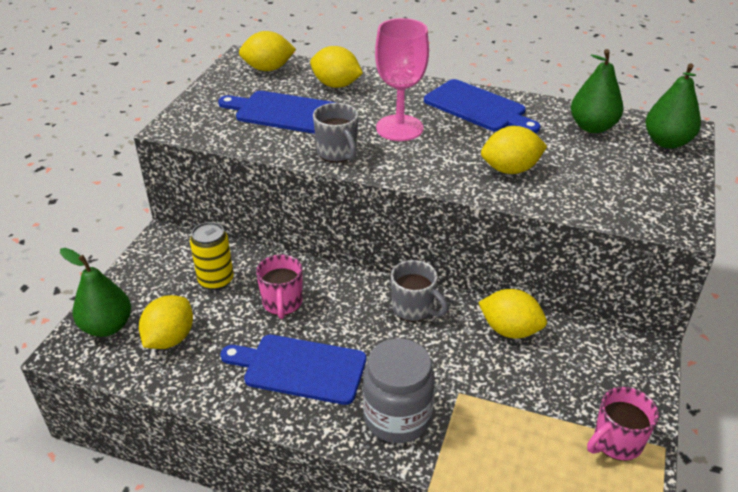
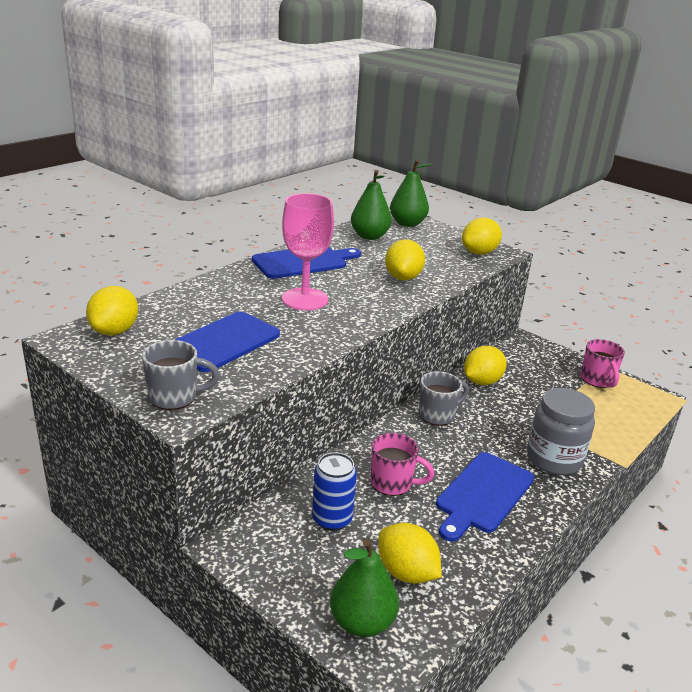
camera: 70 degrees left, 10 degrees down
yellow can [190,222,234,290] -> blue can [312,452,357,531]
yellow lemon [310,46,363,88] -> yellow lemon moved to [462,218,502,255]
grey mug [313,103,359,162] -> grey mug moved to [142,340,219,410]

